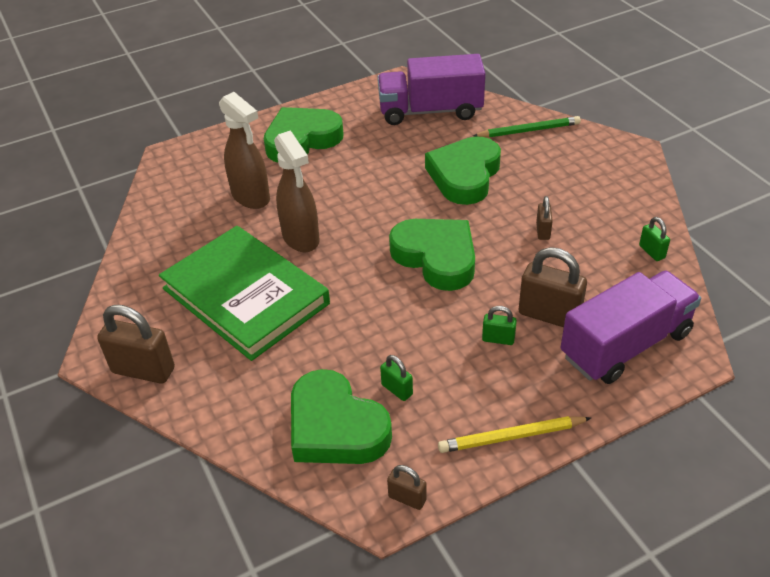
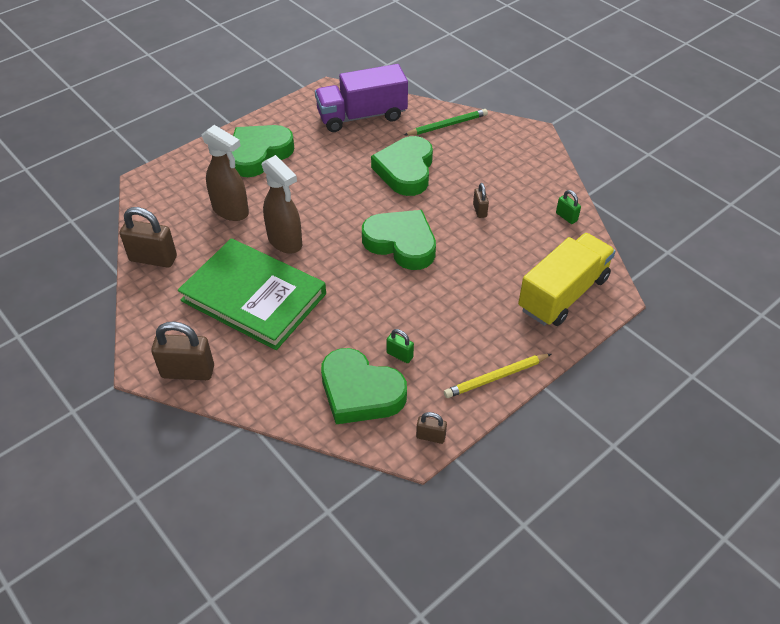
camera: 15 degrees left, 5 degrees up
green padlock [482,306,517,345] -> none
brown padlock [519,247,587,327] -> brown padlock moved to [120,207,177,268]
purple truck [561,271,701,384] -> yellow truck [518,233,616,326]

